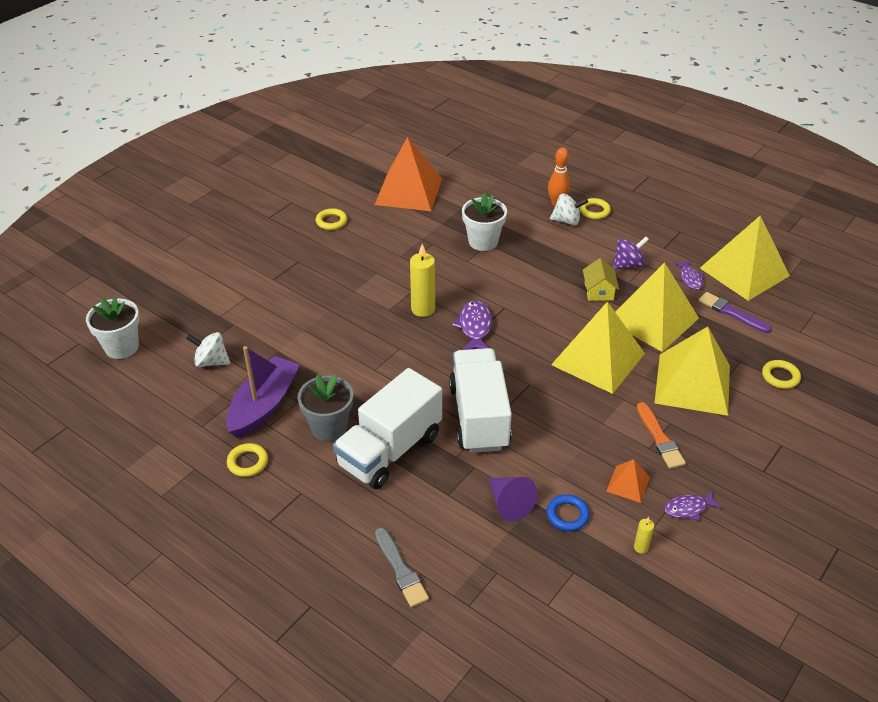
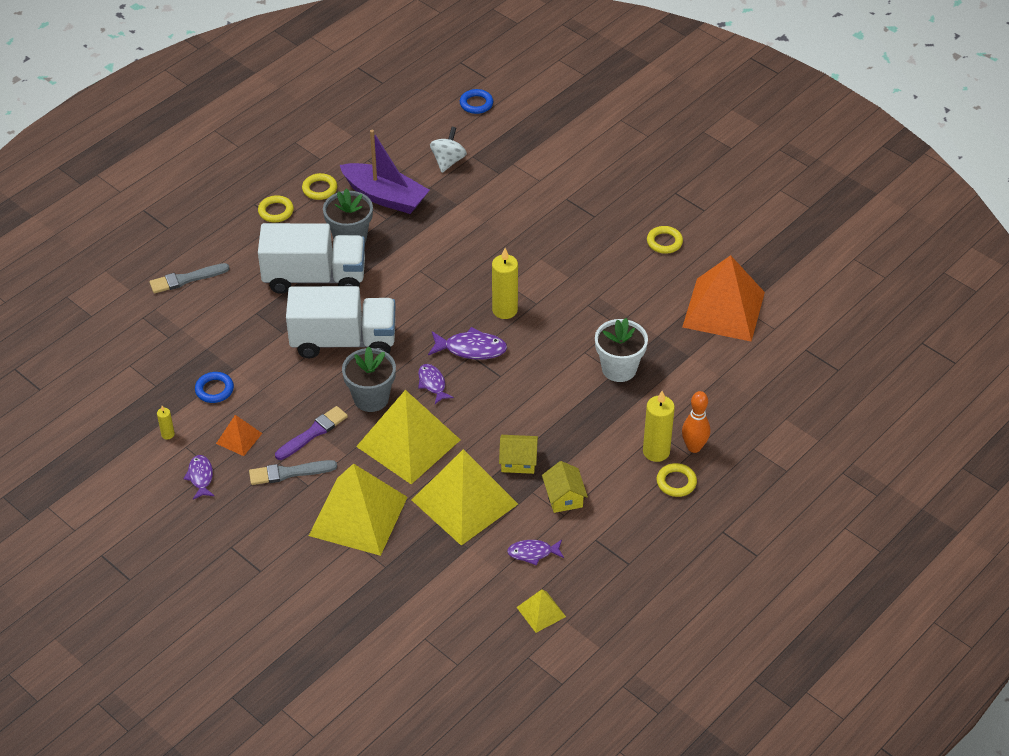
camera: 95 degrees right, 5 degrees up
white flower pot [86,297,140,359] -> blue ring [460,89,493,114]
white truck [333,368,442,489] -> white truck turned 135 degrees clockwise [258,223,365,294]
purple cone [488,477,538,521] -> none
white spinning top [550,194,588,225] -> yellow candle [643,391,675,462]
purple spinning top [613,237,649,270] -> yellow house [542,461,588,513]
orange brush [637,402,686,469] -> grey brush [249,460,337,485]
purple brush [699,292,772,333] -> purple brush moved to [275,406,348,460]
yellow pyramid [700,216,790,301] -> yellow pyramid [517,589,566,633], size x0.45
yellow ring [762,360,801,389] -> yellow ring moved to [258,195,294,222]
none -> grey flower pot [342,346,396,412]
none -> purple fish [418,364,454,404]

